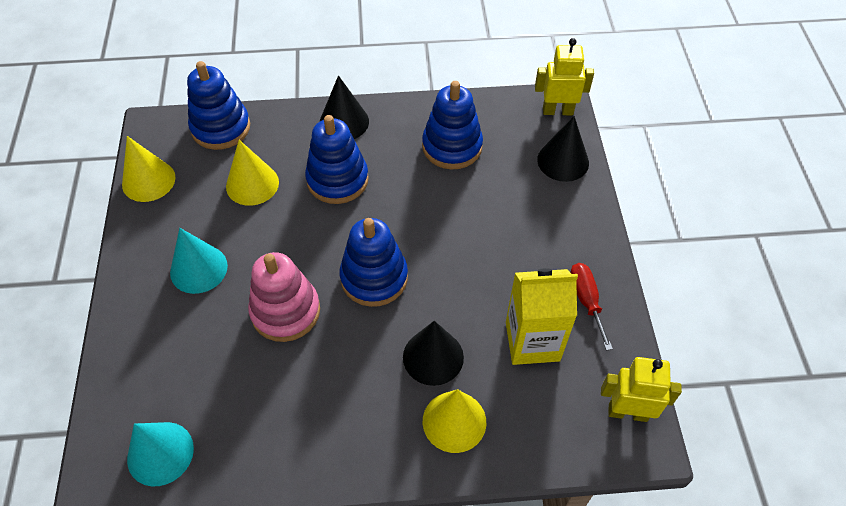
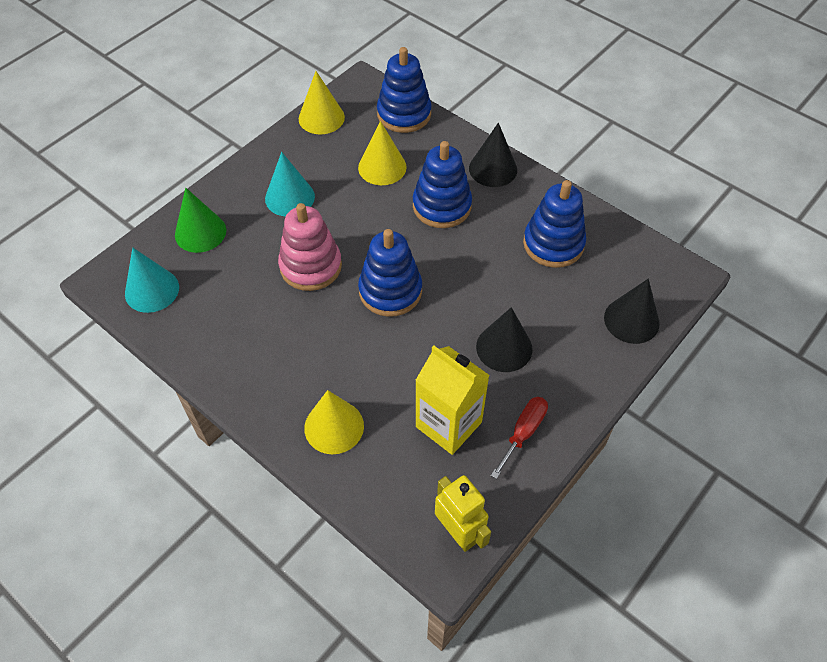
camera: 45 degrees right, 0 degrees up
black cone [403,321,464,386] -> black cone moved to [476,307,532,372]
yellow robot [535,38,594,115] -> none
none -> green cone [175,188,226,253]

